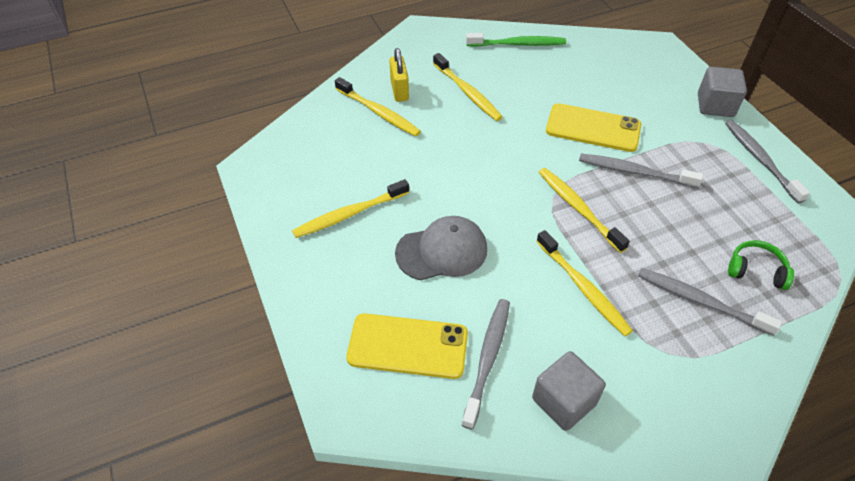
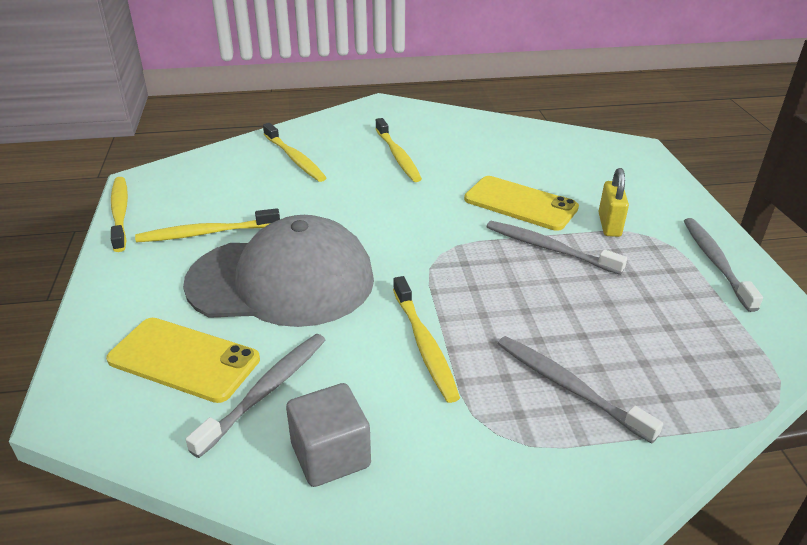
camera: 15 degrees right, 15 degrees down
yellow padlock [389,48,409,102] -> yellow padlock moved to [599,168,629,237]
grey cap [395,216,487,280] -> grey cap [183,215,374,327], size x1.70
green toothbrush [466,33,566,47] -> none
yellow toothbrush [539,168,630,253] -> yellow toothbrush moved to [111,177,128,252]
grey cube [698,67,747,117] -> none
green headphones [728,240,794,290] -> none

